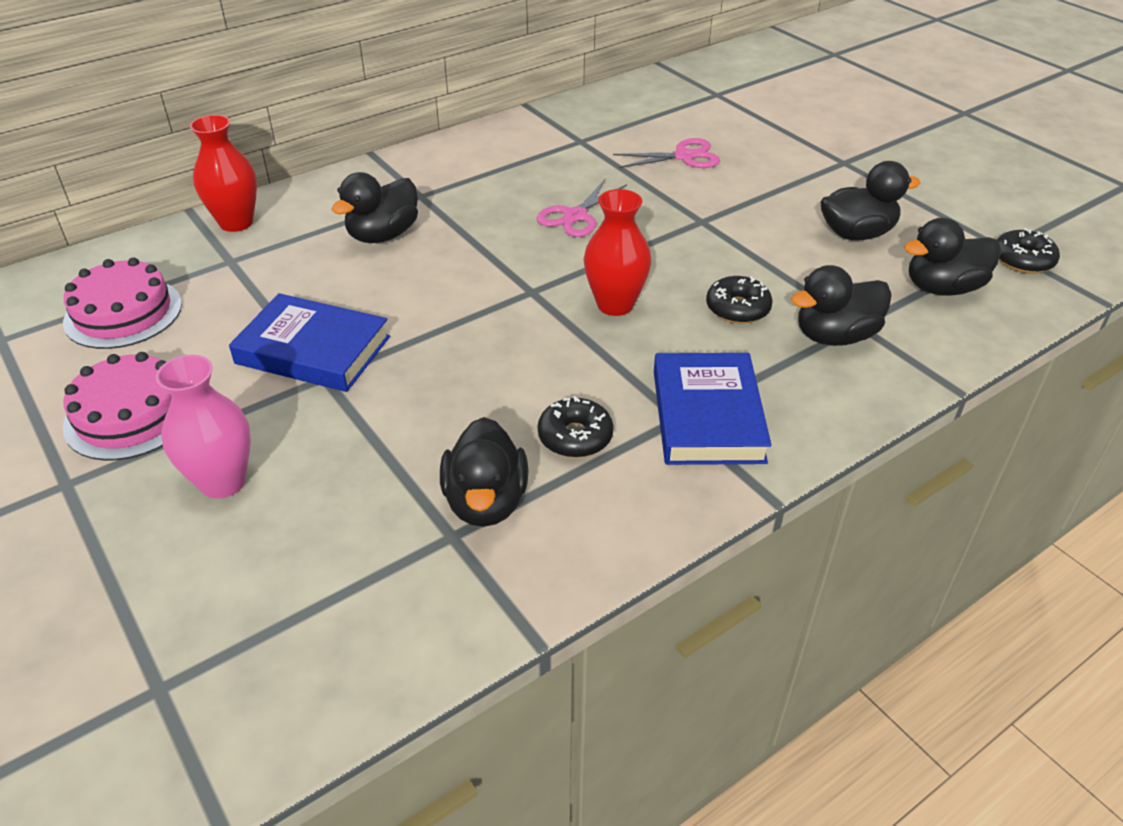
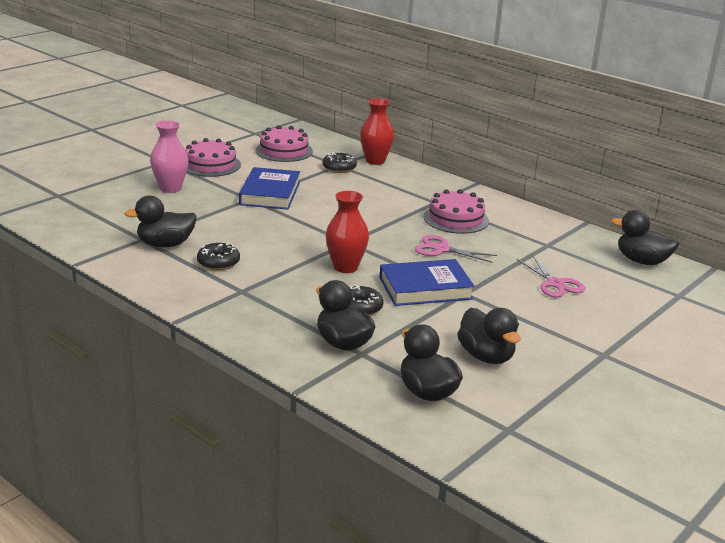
camera: 75 degrees right, 15 degrees down
black duck [331,172,418,243] -> black duck moved to [611,210,680,265]
blue book [654,353,772,465] -> blue book moved to [379,259,475,306]
black donut [997,228,1060,274] -> black donut moved to [322,152,357,173]
none -> pink cake [424,189,489,234]

